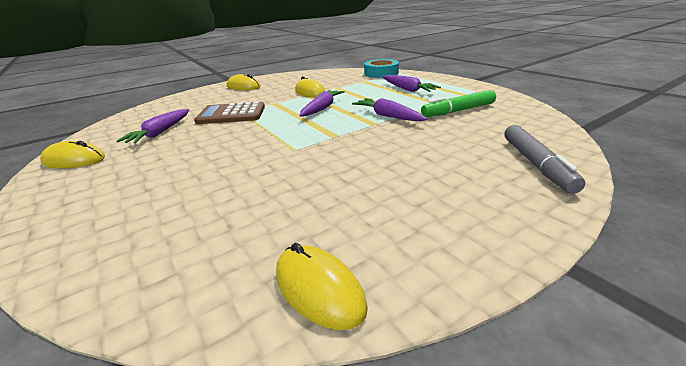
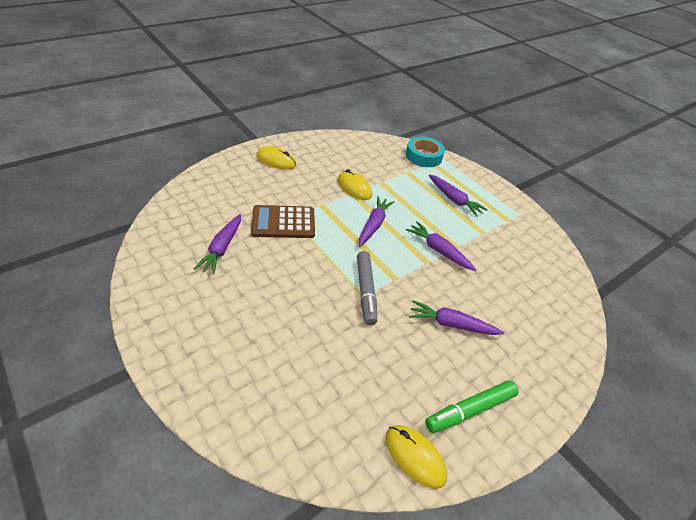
camera: 10 degrees left, 15 degrees up
yellow mouse [40,141,105,168] -> none
green marker [421,90,496,117] -> green marker moved to [425,380,519,433]
grey marker [504,125,585,194] -> grey marker moved to [357,251,377,325]
none -> purple carrot [409,300,504,335]

